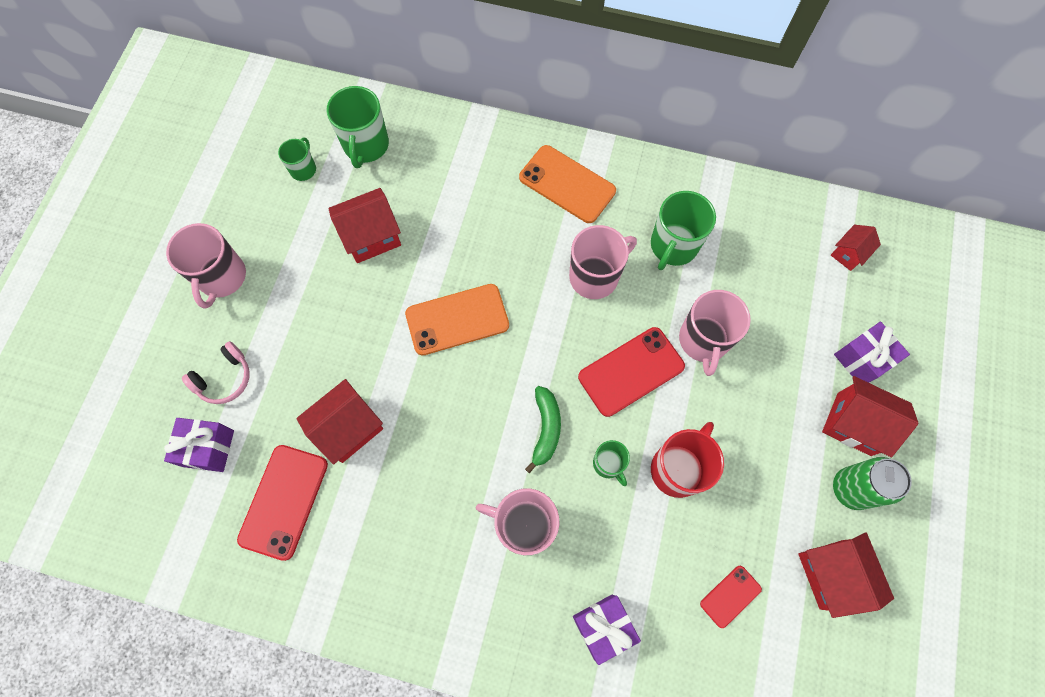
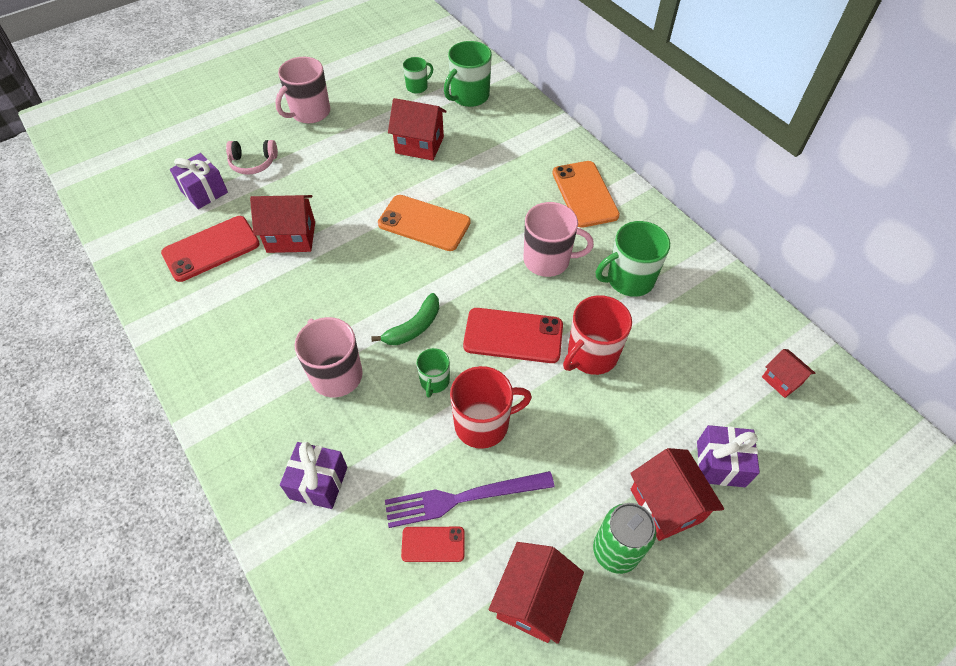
camera: 40 degrees right, 15 degrees down
pink mug [679,290,751,376] -> red mug [563,295,632,375]
red house [831,225,881,271] -> red house turned 60 degrees clockwise [762,349,815,398]
none -> purple fork [385,471,555,528]

